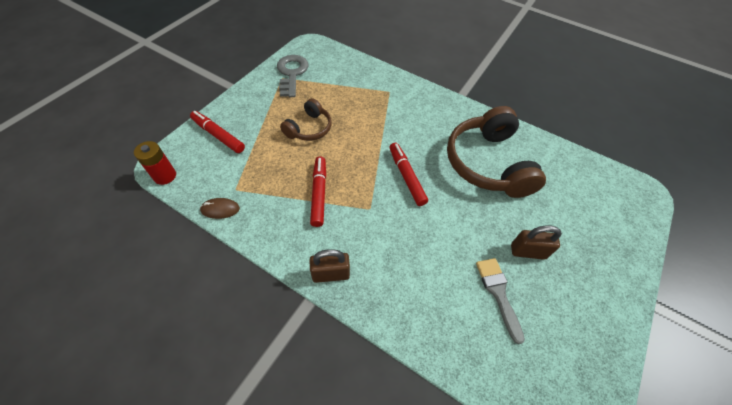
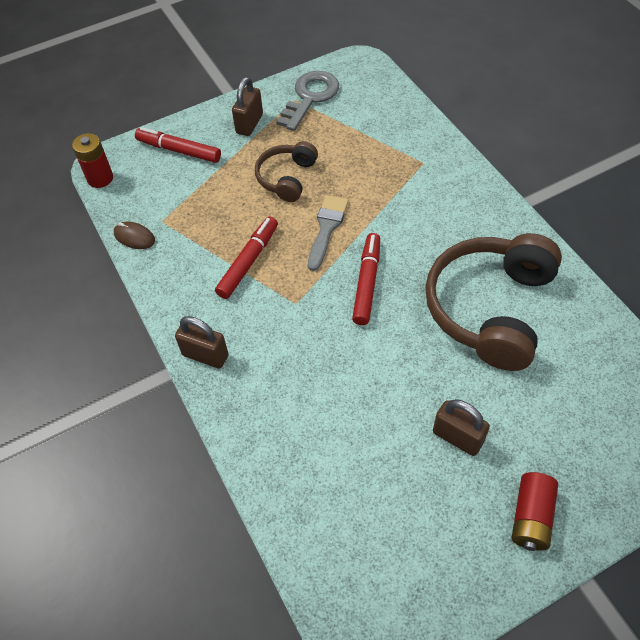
camera: 35 degrees right, 0 degrees up
red marker [190,111,245,153] -> red marker turned 45 degrees counterclockwise [135,127,221,163]
brown headphones [280,98,332,141] -> brown headphones turned 135 degrees clockwise [255,141,318,202]
grey brush [476,258,525,344] -> grey brush moved to [308,195,348,271]
none -> brown padlock [232,77,263,136]
none -> red battery [512,472,558,551]

